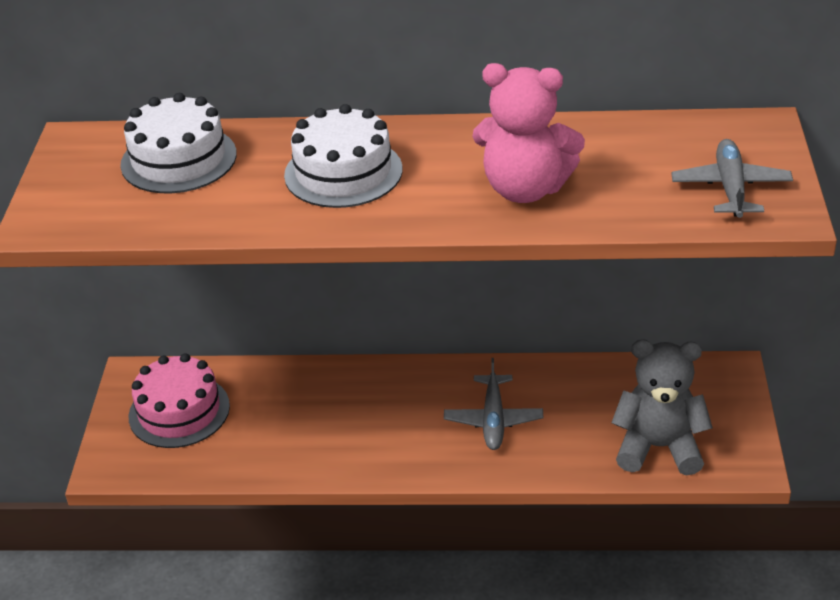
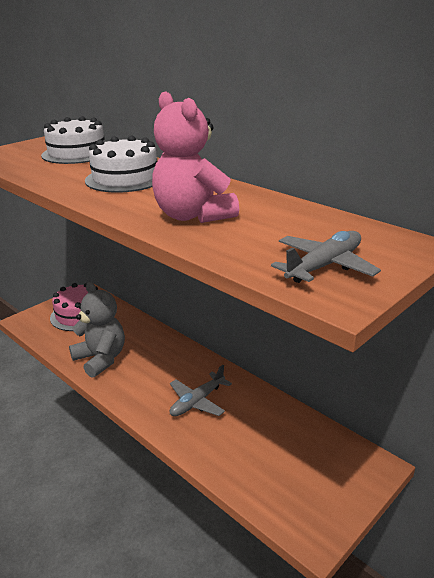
camera: 40 degrees right, 10 degrees down
grey teddy bear [611,339,713,475] -> grey teddy bear moved to [69,282,125,378]

